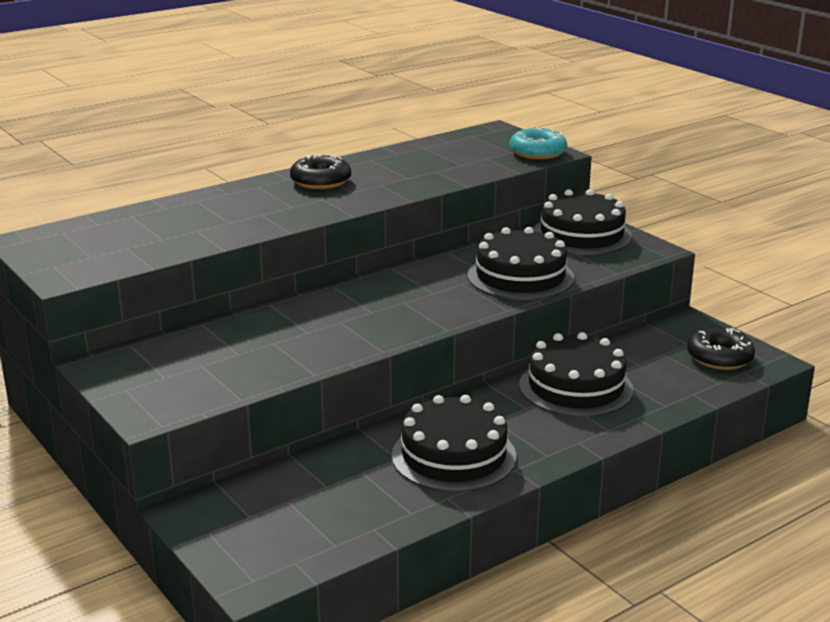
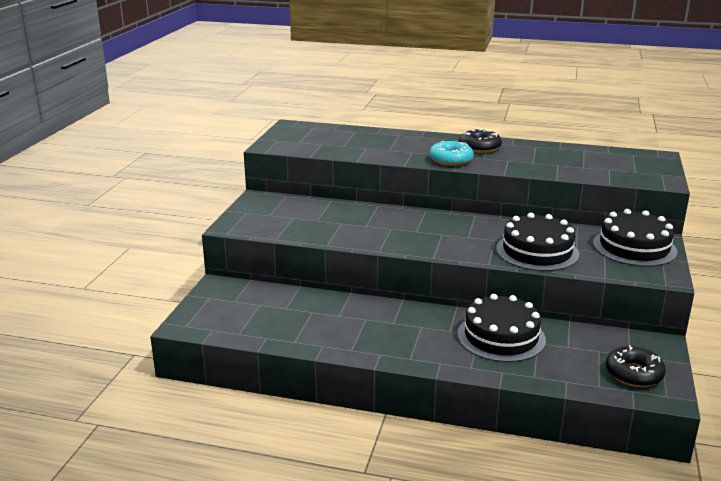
camera: 50 degrees right, 0 degrees up
black cake [392,395,516,492] -> none
turquoise donut [510,127,567,160] -> turquoise donut moved to [429,141,474,166]

